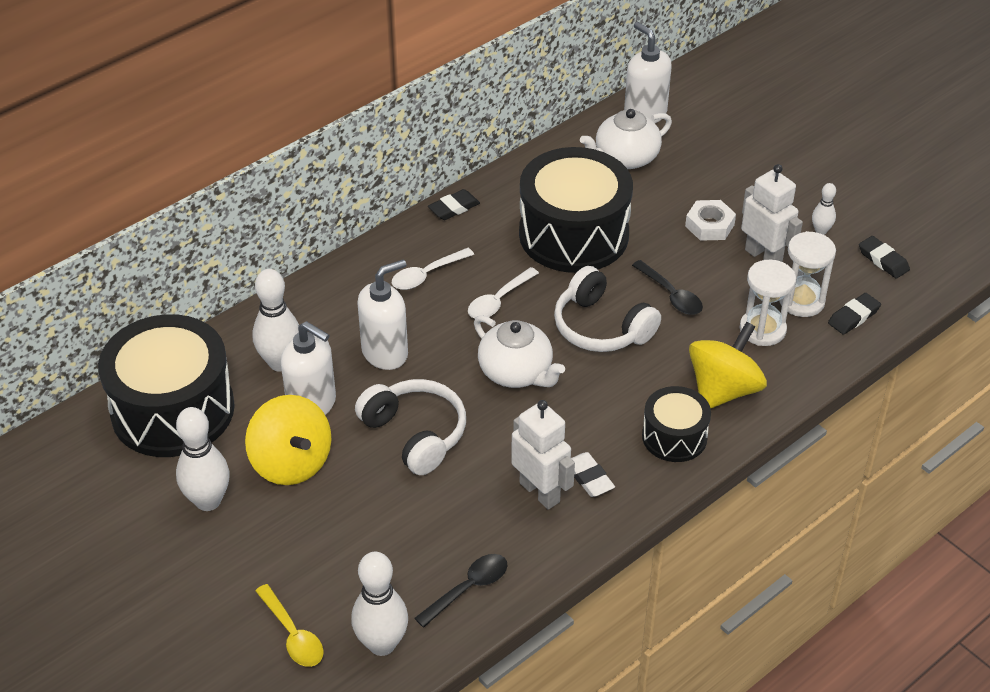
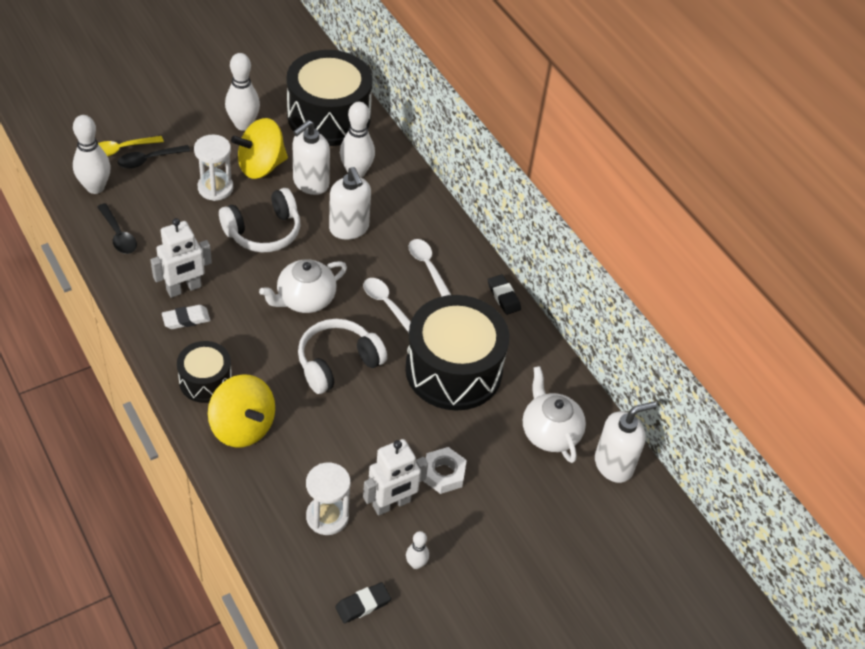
camera: 95 degrees right, 5 degrees up
black spoon [632,260,703,315] -> black spoon moved to [118,145,190,168]
white hourglass [740,260,796,346] -> white hourglass moved to [194,135,233,201]
black eraser [828,293,881,335] -> none

